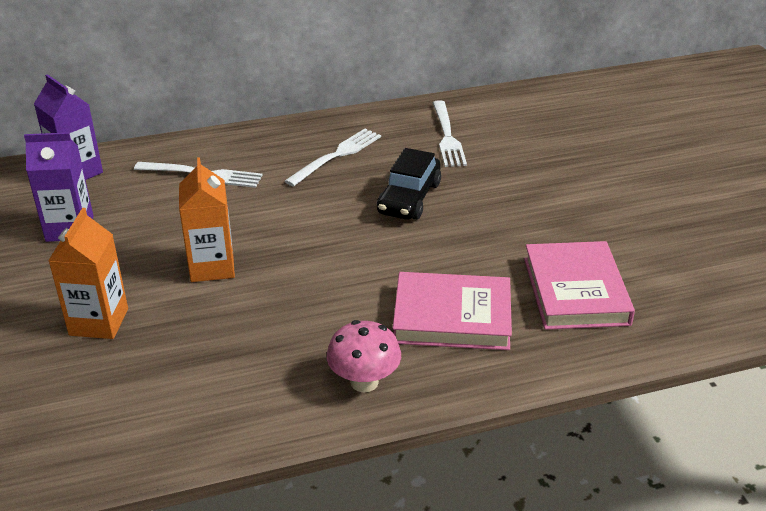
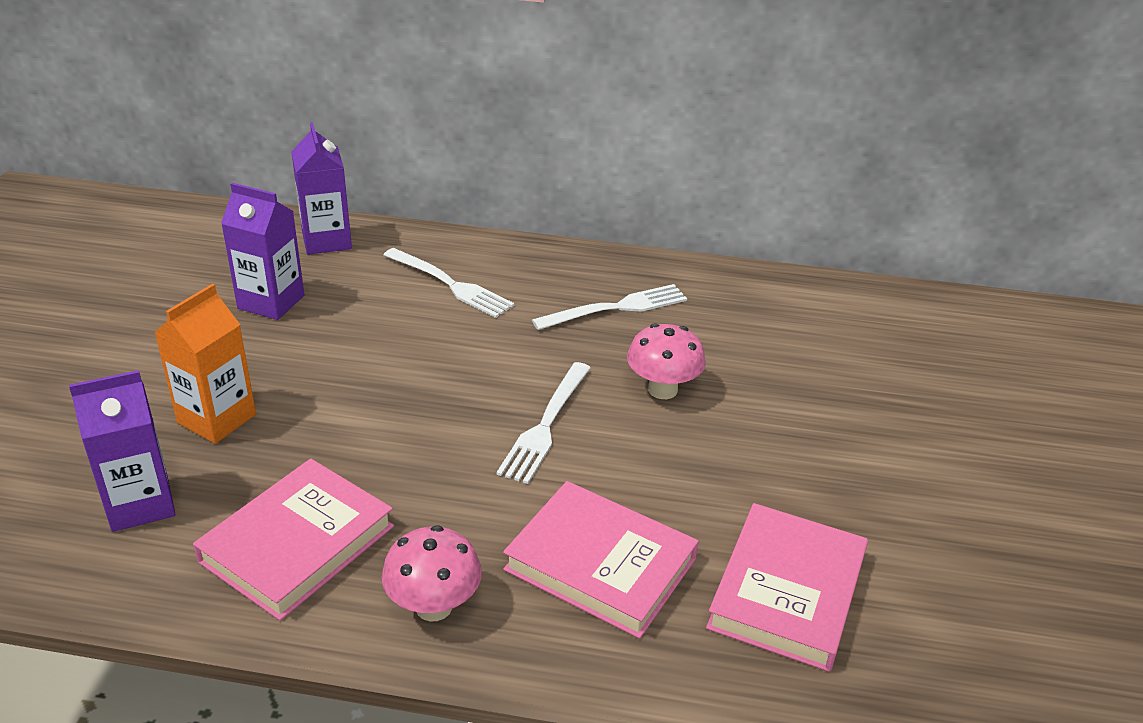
camera: 25 degrees right, 0 degrees up
orange carton [179,157,235,282] -> none
black car [377,148,441,220] -> pink mushroom [627,323,706,399]
white fork [433,100,467,167] -> white fork moved to [496,362,591,484]
none -> purple carton [69,370,175,532]
none -> pink book [193,459,394,621]

